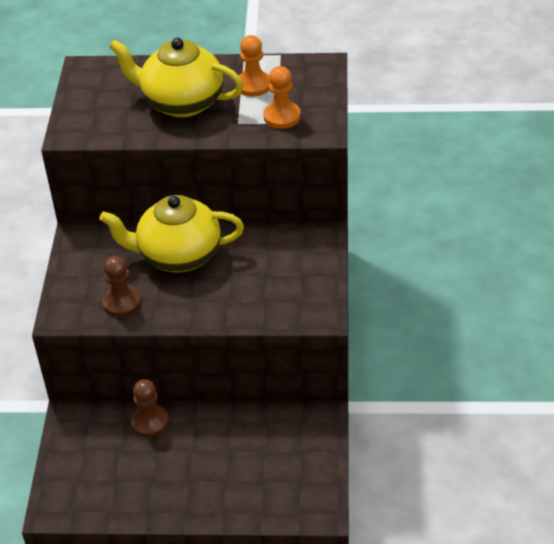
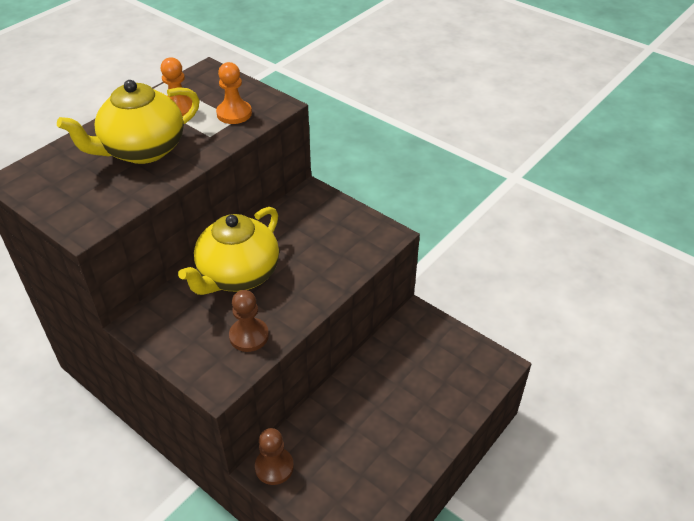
camera: 55 degrees left, 0 degrees up
brown pawn [131,379,169,437] -> brown pawn moved to [255,428,294,485]

